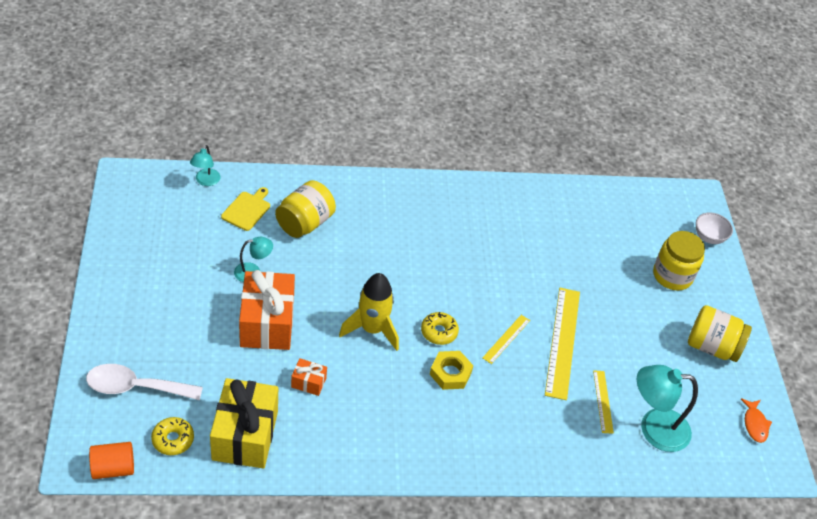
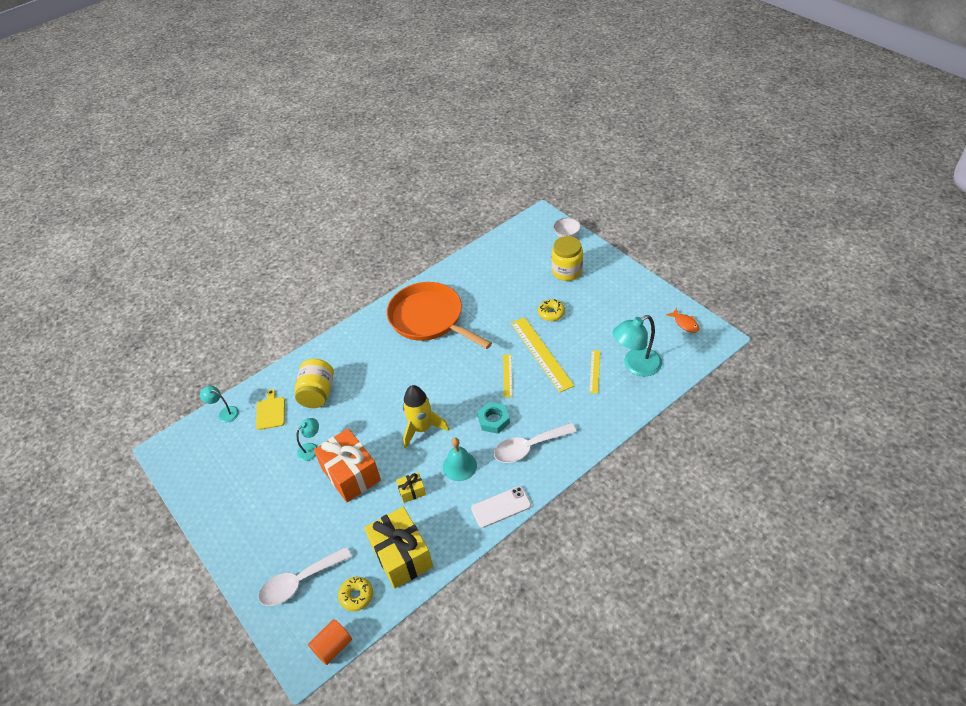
camera: 25 degrees left, 0 degrees up
turquoise lamp [190,145,220,186] -> turquoise lamp turned 135 degrees clockwise [200,386,239,423]
orange gift [291,358,327,396] -> yellow gift [396,472,426,503]
yellow donut [421,312,459,345] -> yellow donut moved to [538,299,565,321]
yellow nut [430,351,473,390] -> turquoise nut [477,402,510,434]
yellow ruler [593,371,614,433] -> yellow ruler turned 45 degrees clockwise [589,350,600,393]
yellow jar [688,305,752,362] -> none
none -> orange pan [387,282,492,349]
none -> turquoise bell [443,438,477,481]
none -> white phone [471,486,531,528]
none -> white spoon [494,423,577,463]

